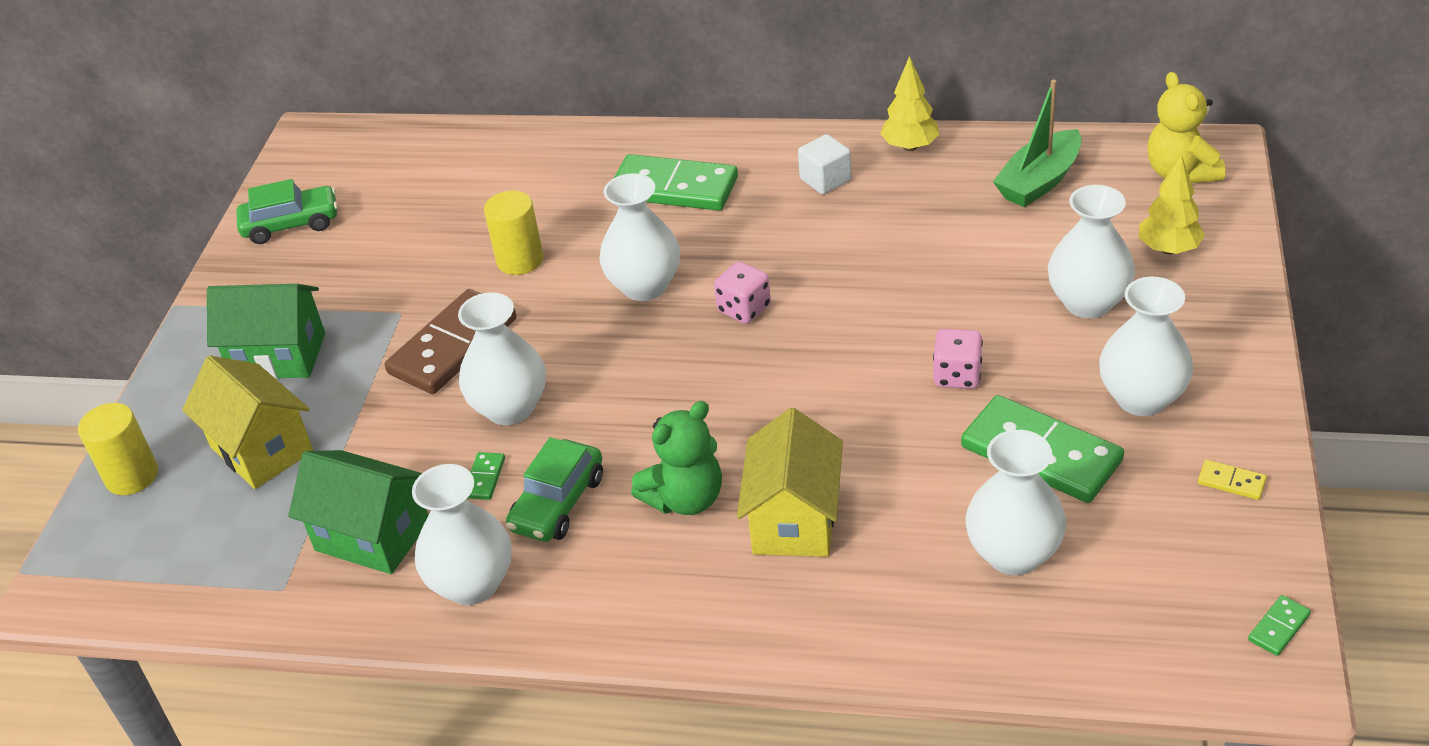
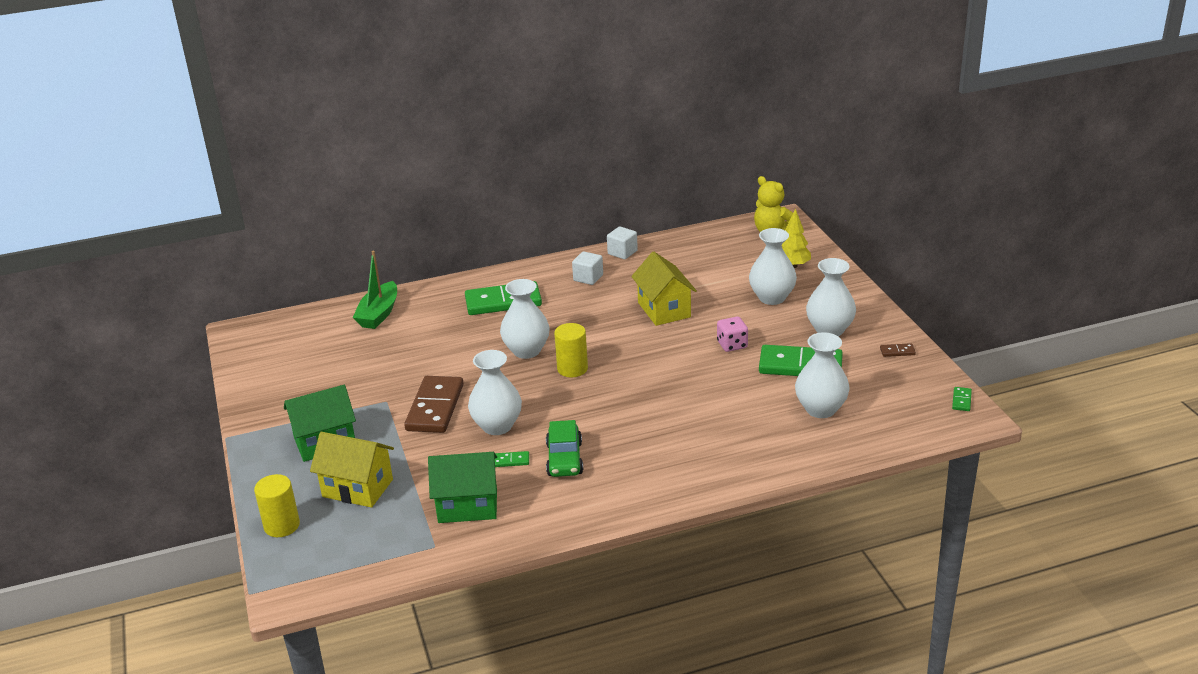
camera: 30 degrees left, 10 degrees down
green car [236,179,338,244] -> none
white vase [412,464,512,605] -> none
green domino [468,452,505,500] -> green domino turned 75 degrees counterclockwise [495,451,529,467]
yellow cylinder [484,191,544,275] -> yellow cylinder moved to [554,323,588,377]
green teddy bear [631,401,722,515] -> none
pink dice [714,261,771,324] -> none
yellow house [737,408,843,557] -> yellow house moved to [631,251,697,326]
yellow tree [880,56,940,151] -> white cube [607,226,638,259]
green boat [993,80,1082,207] -> green boat moved to [353,251,397,329]
yellow domino [1198,460,1267,500] -> brown domino [880,343,916,357]

